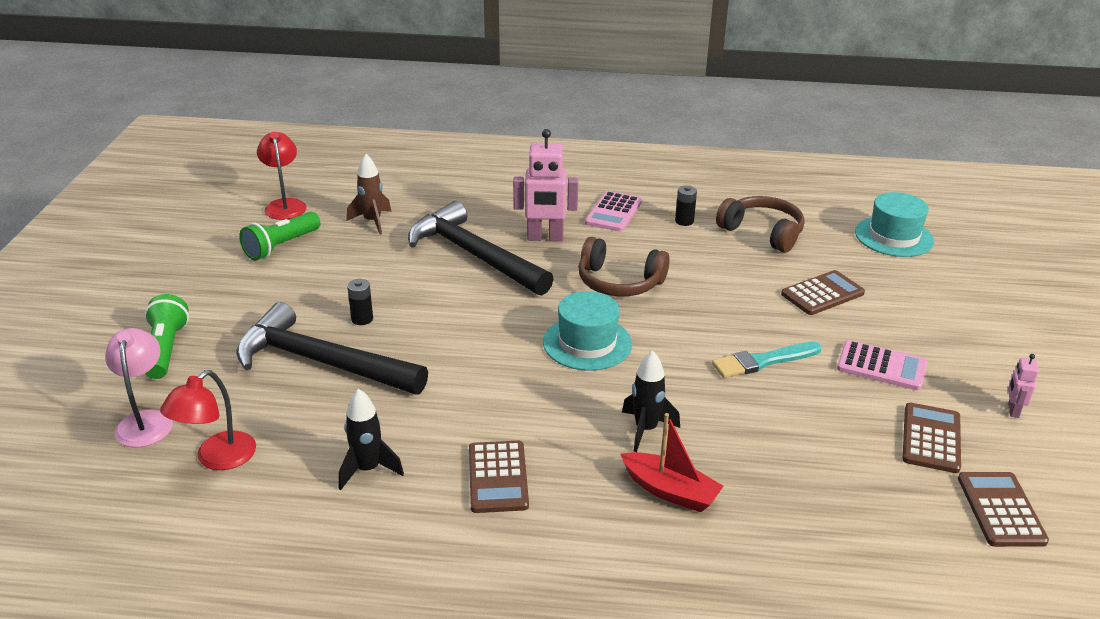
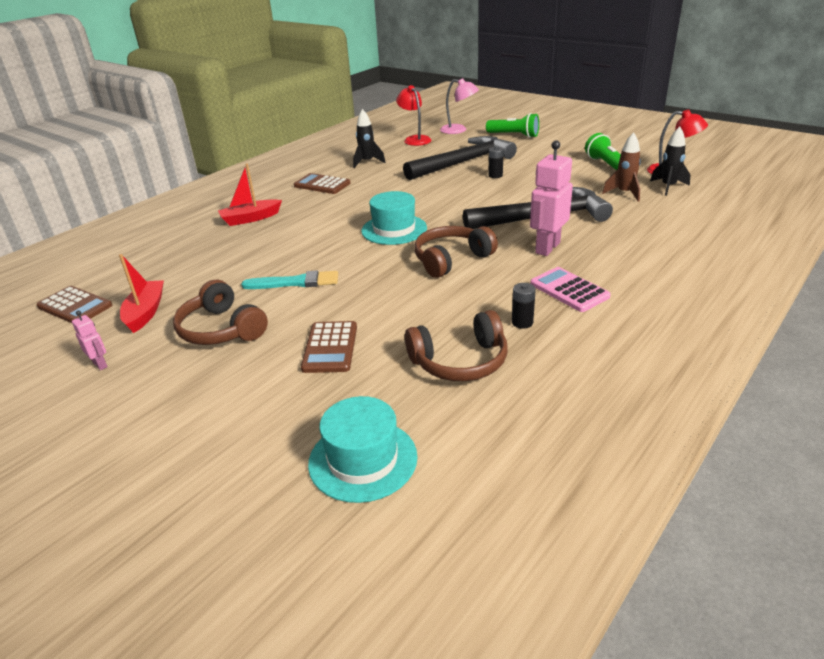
camera: 125 degrees right, 0 degrees up
black rocket [622,351,680,452] -> black rocket moved to [650,126,690,196]
turquoise brush [712,342,822,378] -> turquoise brush turned 75 degrees clockwise [241,270,338,289]
pink calculator [837,340,927,391] -> brown headphones [173,280,268,345]
brown calculator [903,403,961,473] -> red boat [119,254,164,333]

